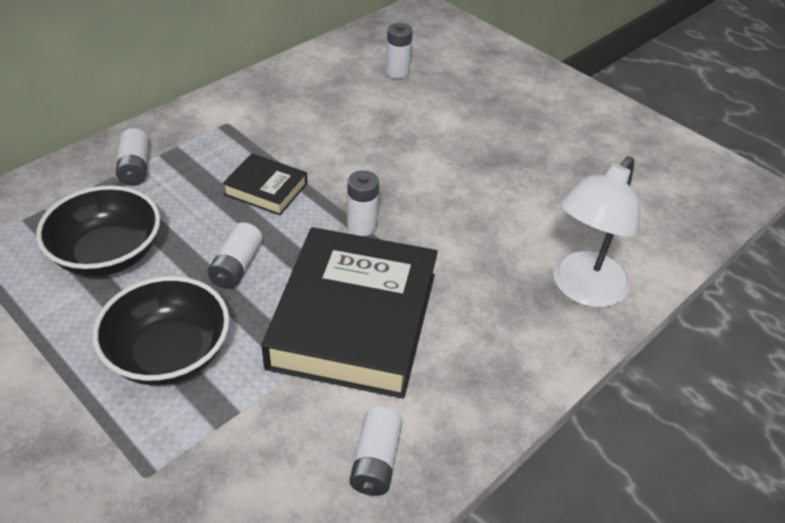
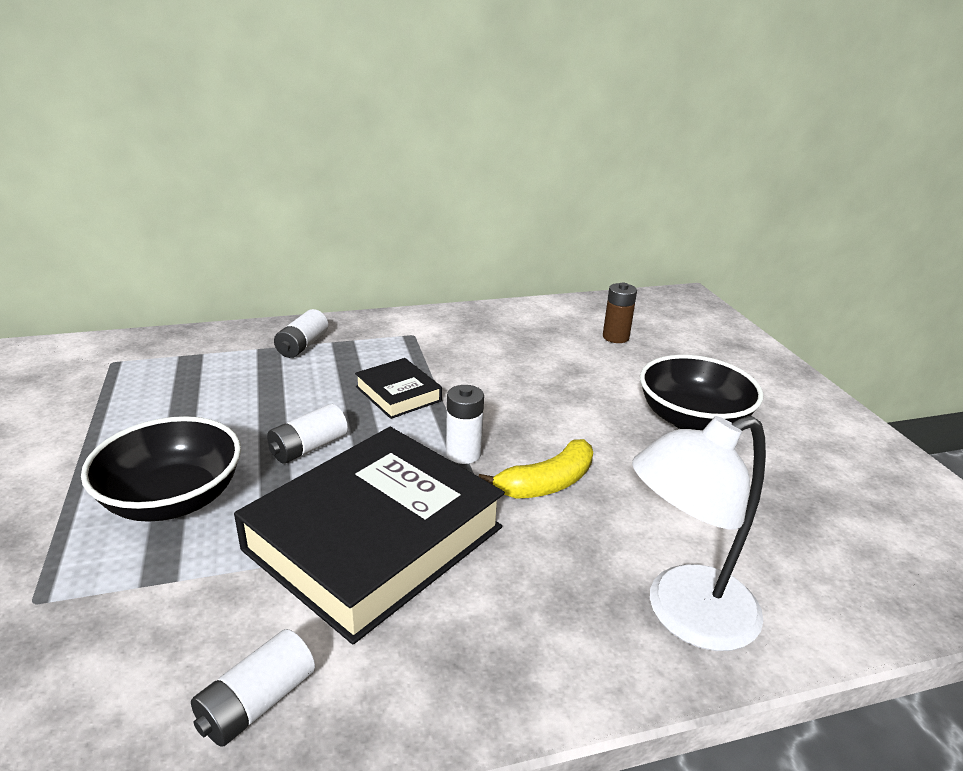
camera: 30 degrees right, 15 degrees down
black bowl [36,185,160,277] -> black bowl moved to [640,355,763,430]
white battery [386,23,413,79] -> brown battery [603,283,637,343]
none -> yellow banana [479,439,593,499]

